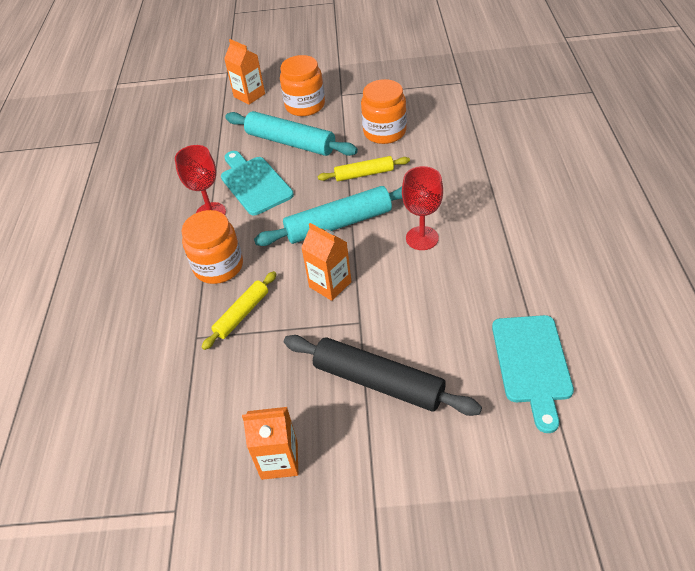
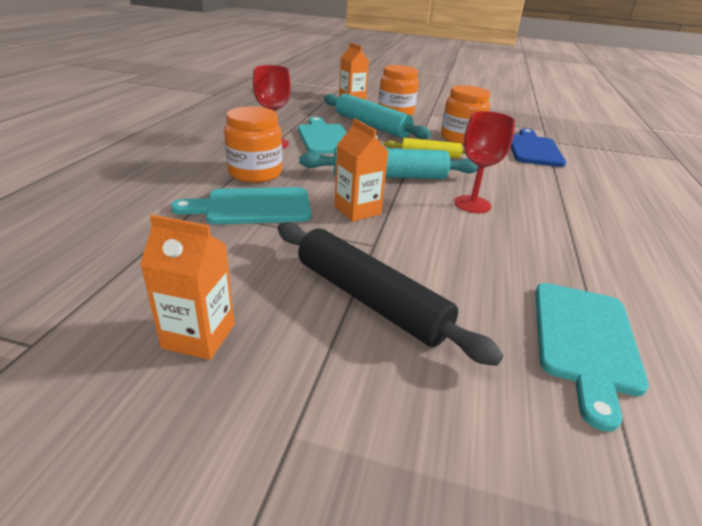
camera: 10 degrees right, 15 degrees down
yellow rolling pin [202,271,276,350] -> turquoise cutting board [171,187,312,224]
none -> blue cutting board [511,128,566,167]

